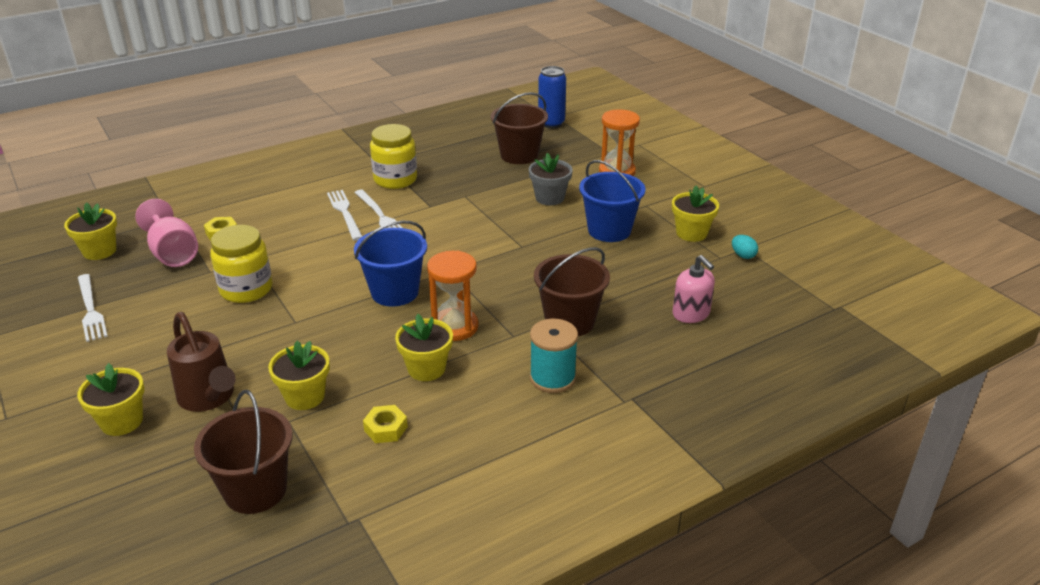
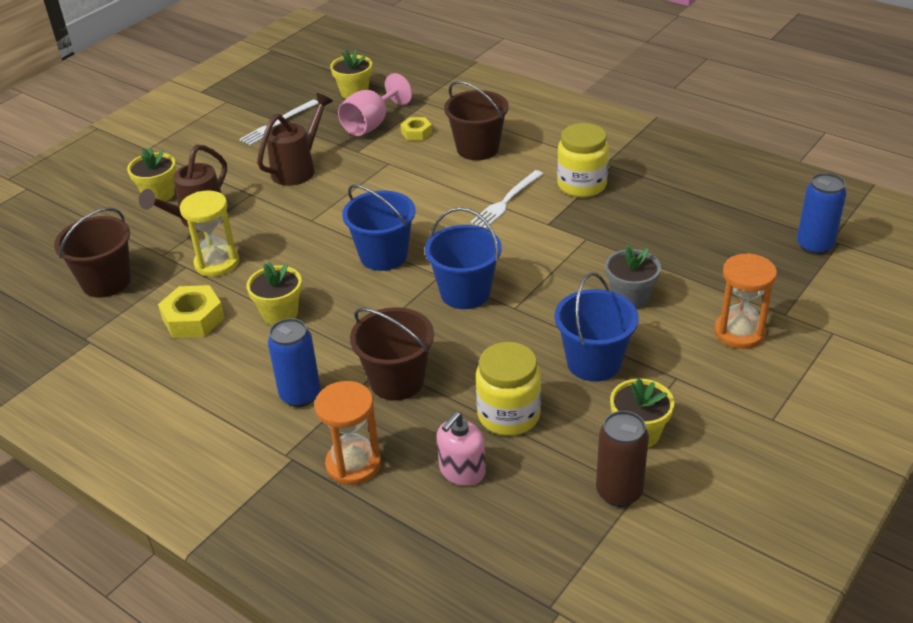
camera: 70 degrees right, 5 degrees up
yellow jar [210,225,272,303] -> yellow jar moved to [476,342,541,436]
yellow flower pot [268,341,330,410] -> yellow hourglass [180,190,239,277]
white fork [327,190,362,240] -> none
yellow nut [363,405,408,443] -> yellow nut [158,285,225,338], size x1.64
orange hourglass [427,251,479,341] -> orange hourglass moved to [315,381,381,485]
brown bucket [491,92,548,164] -> brown bucket moved to [444,81,509,160]
turquoise spool [530,319,578,393] -> blue can [268,318,320,407]
turquoise egg [732,235,758,259] -> brown can [596,411,649,507]
none -> brown watering can [257,93,333,186]
none -> blue bucket [425,207,502,309]

